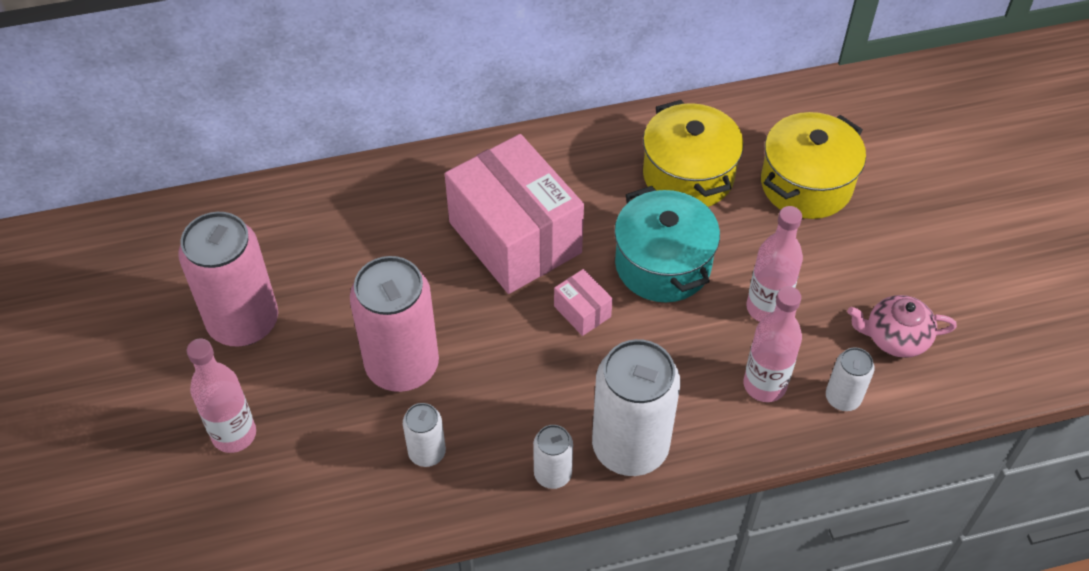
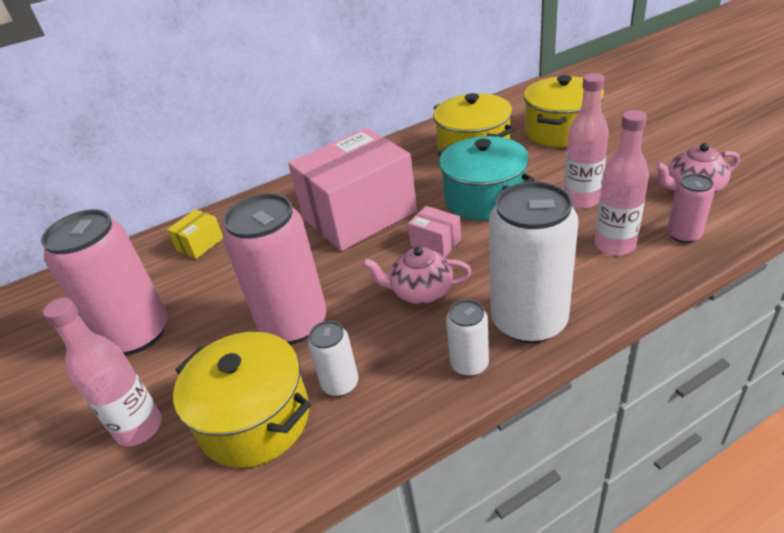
camera: 10 degrees left, 15 degrees down
pink box [445,134,584,294] -> pink box turned 75 degrees counterclockwise [288,128,417,251]
white can [826,347,875,411] -> pink can [667,174,715,243]
none -> yellow box [167,209,223,259]
none -> yellow pot [173,332,311,468]
none -> pink teapot [362,247,471,304]

